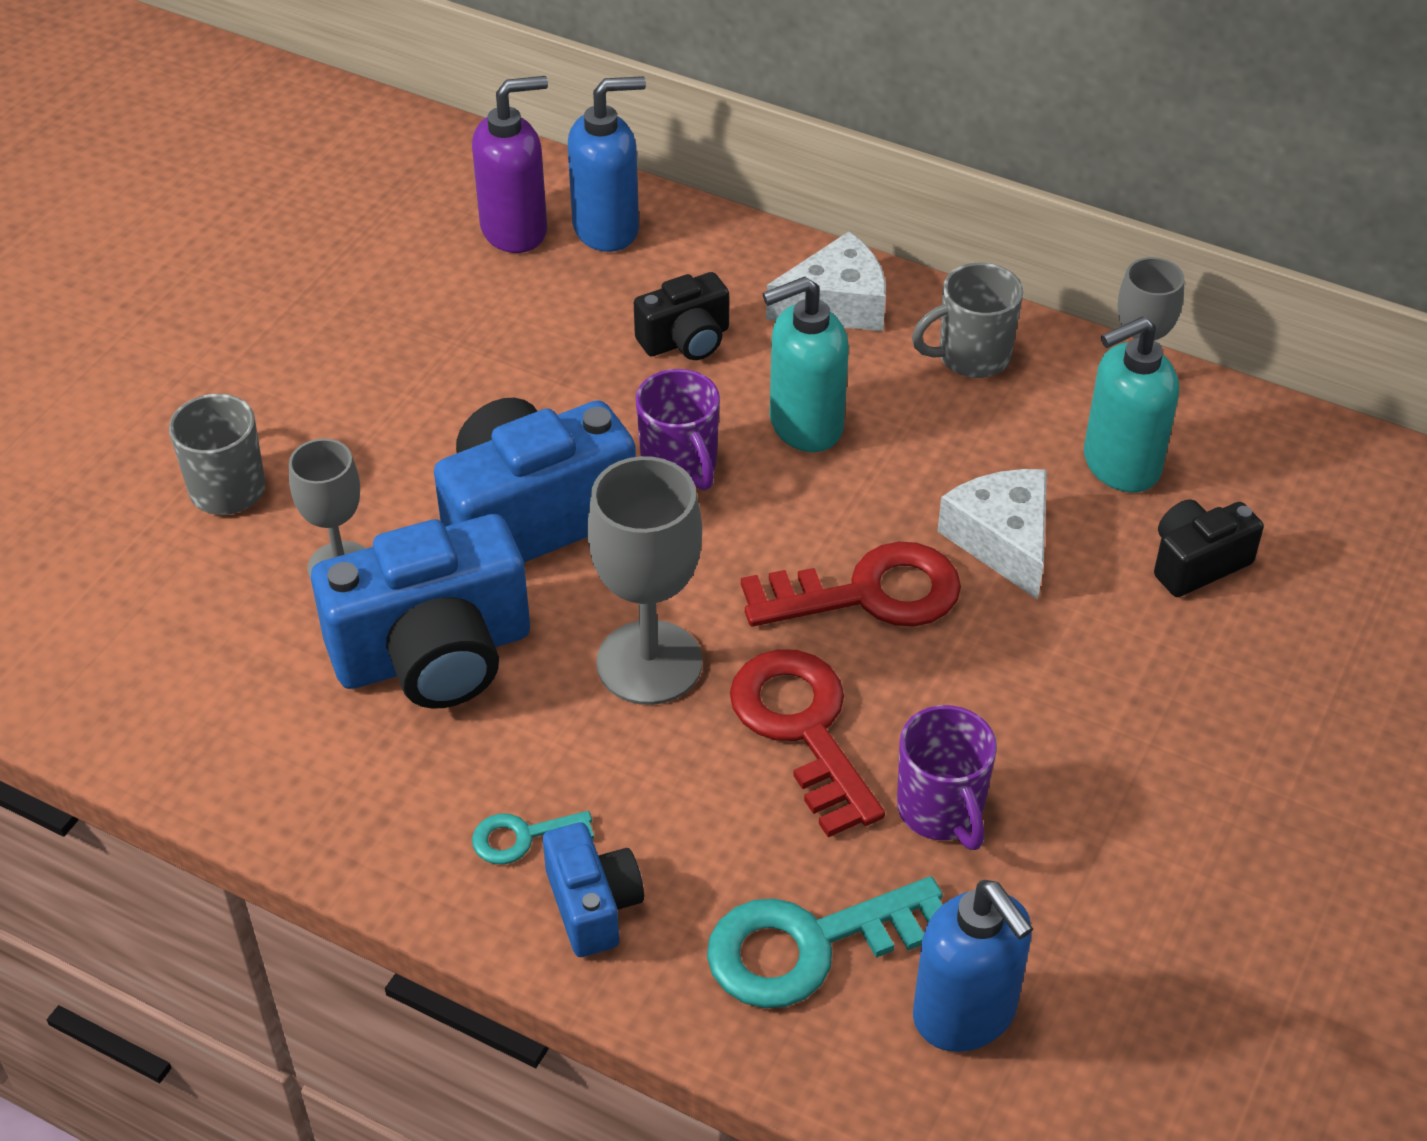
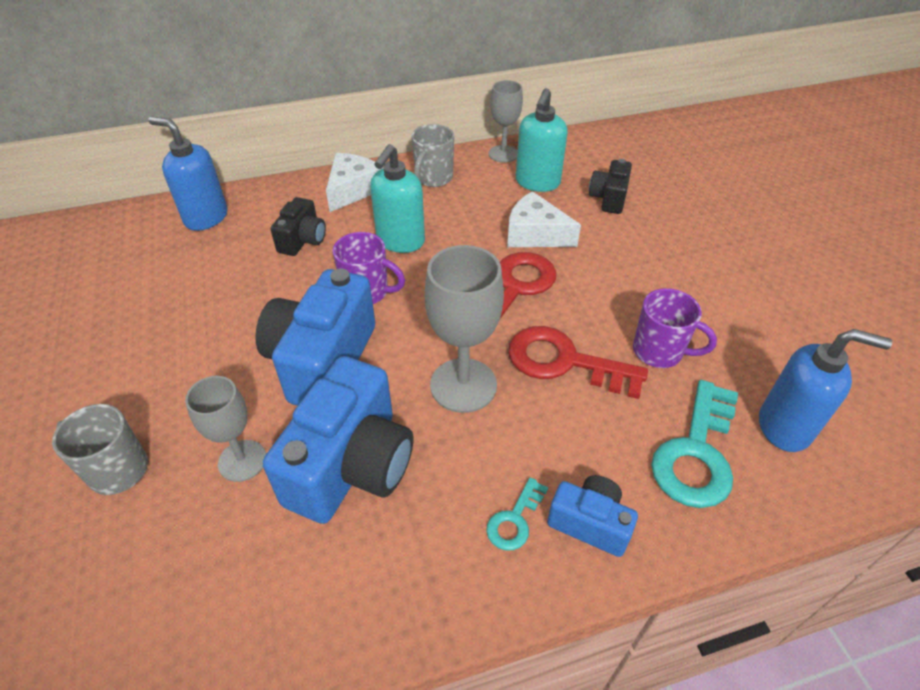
camera: 45 degrees left, 0 degrees up
purple soap dispenser [472,76,548,253] -> none
blue soap dispenser [568,76,646,252] -> blue soap dispenser turned 90 degrees counterclockwise [148,116,228,231]

